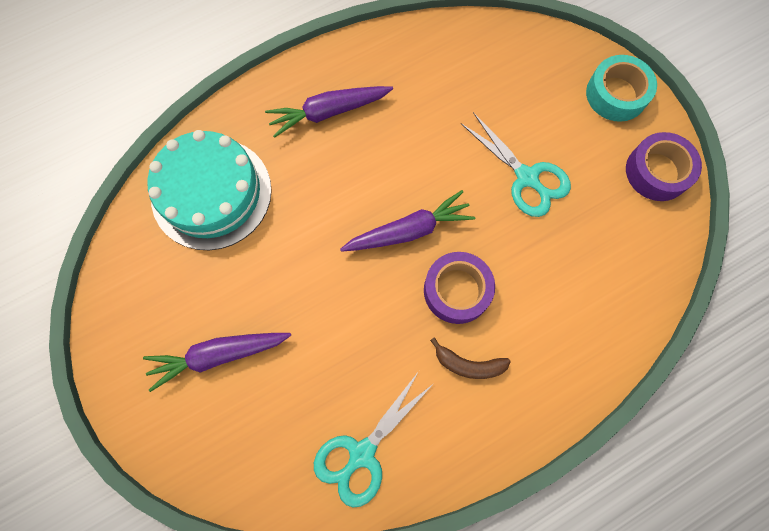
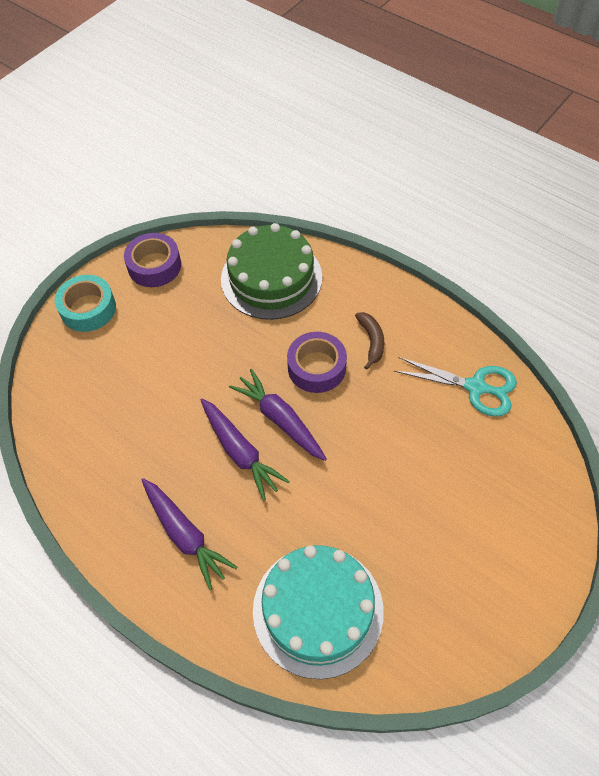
camera: 110 degrees left, 15 degrees down
purple carrot [143,333,291,392] -> purple carrot moved to [201,399,290,501]
turquoise scissors [460,112,571,217] -> none
none -> green cake [221,223,322,320]

